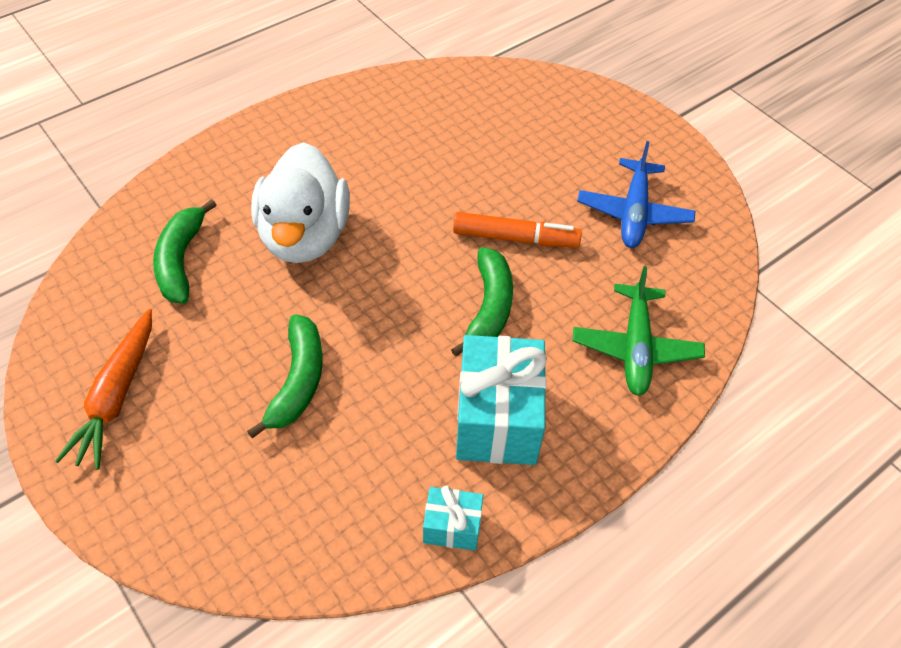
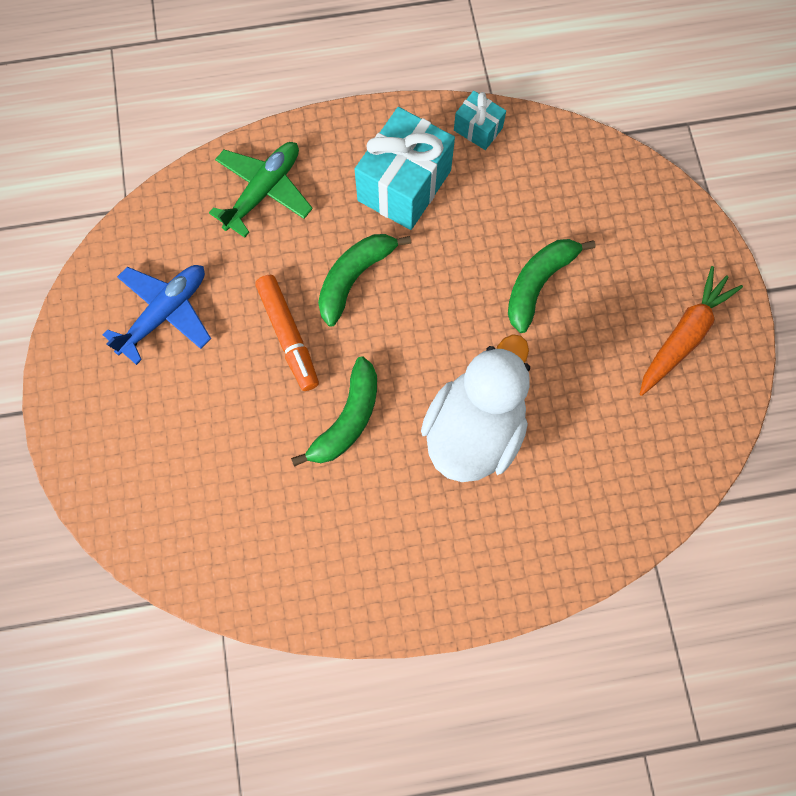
camera: 150 degrees left, 20 degrees up
green banana [153,199,217,304] -> green banana moved to [291,357,377,467]
orange marker [453,212,582,248] -> orange marker turned 150 degrees counterclockwise [255,275,319,391]

